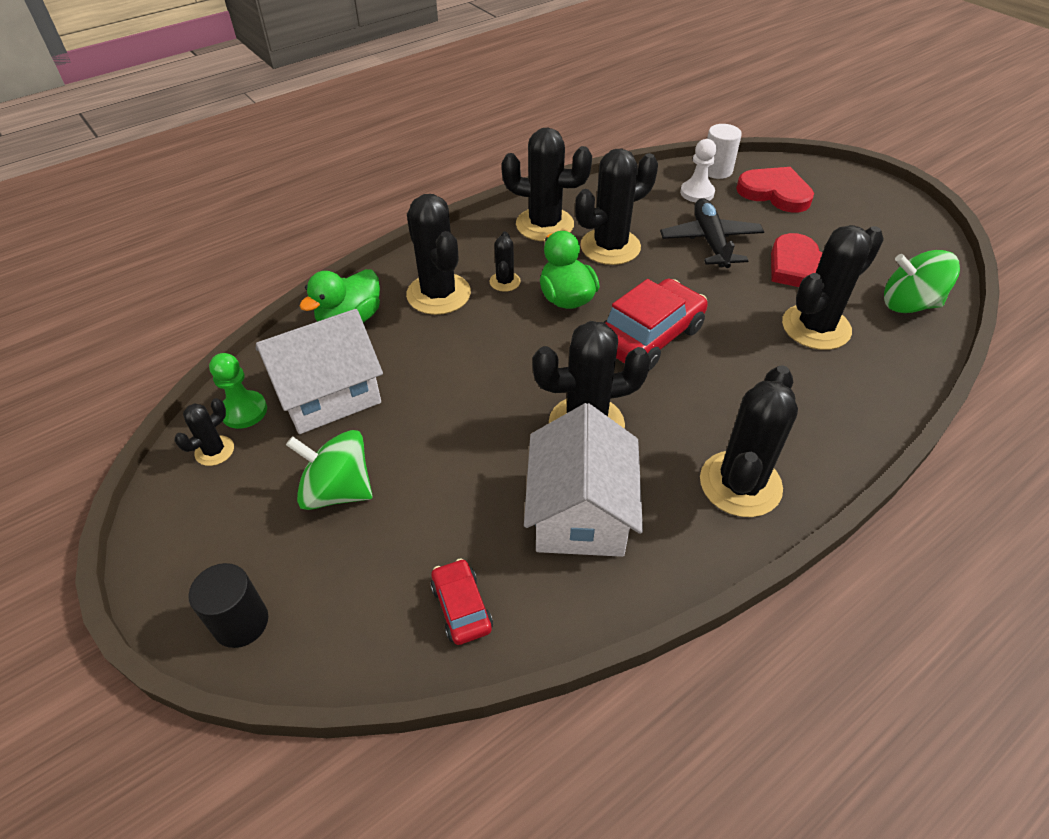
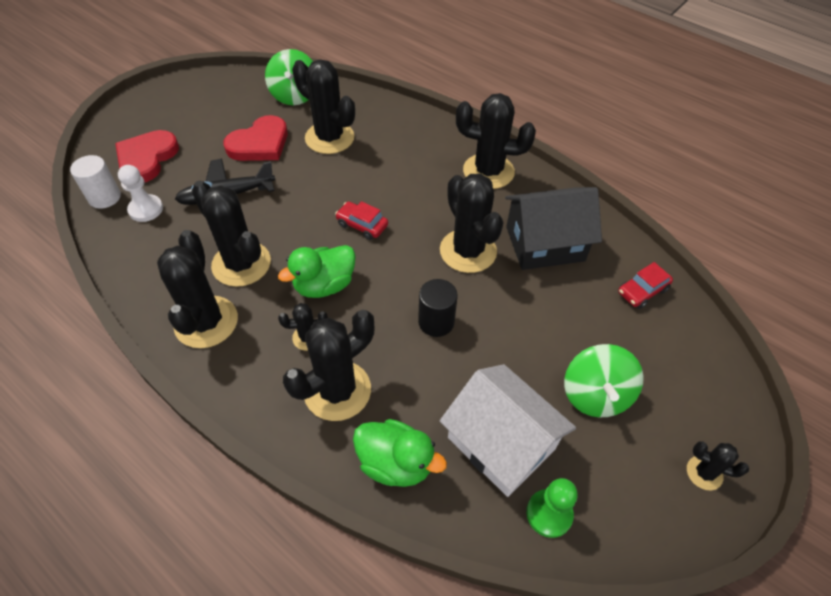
camera: 105 degrees left, 5 degrees up
black cactus [175,398,234,466] -> black cactus moved to [687,441,749,490]
black cylinder [188,563,268,648] -> black cylinder moved to [418,279,458,337]
white house [524,403,643,557] -> black house [505,187,602,270]
red car [604,279,708,370] -> red car [335,201,388,240], size x0.53

